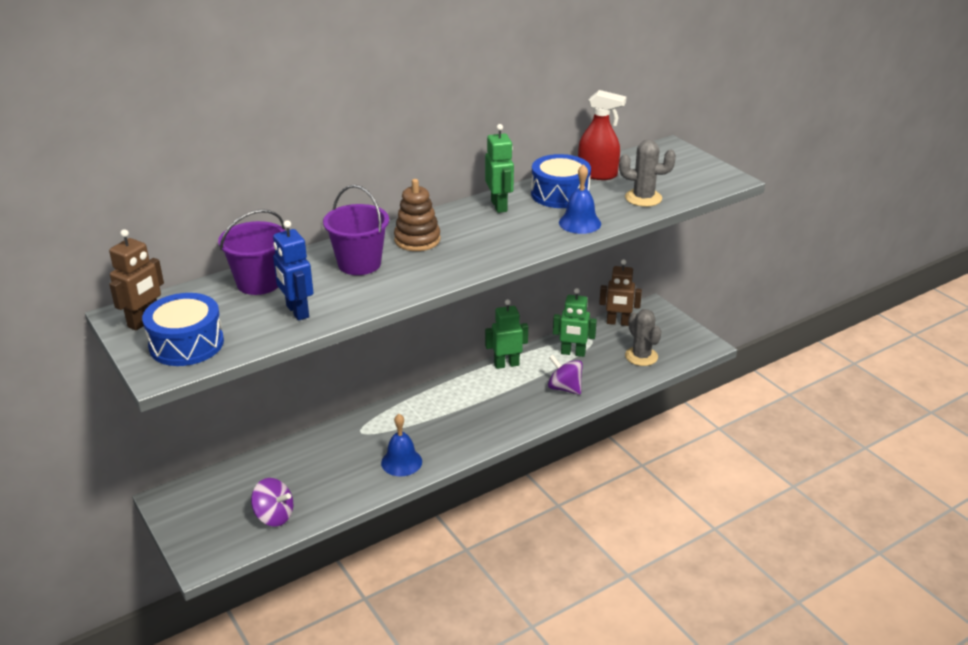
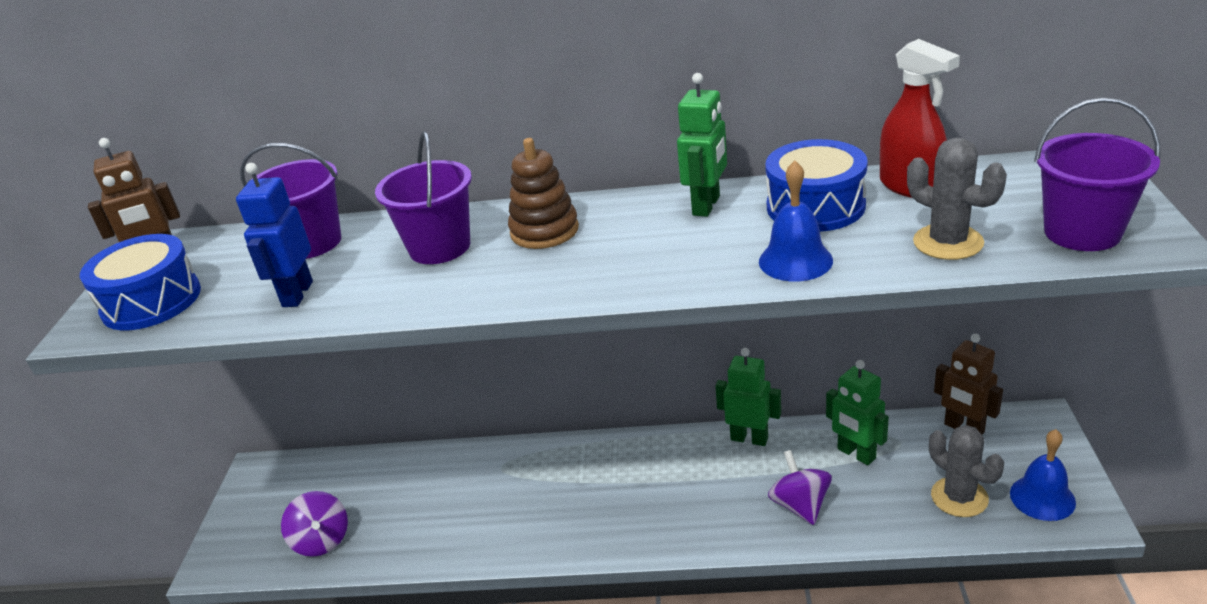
camera: 40 degrees right, 0 degrees up
blue bell [381,414,422,477] -> blue bell moved to [1010,429,1076,521]
grey cactus [625,309,662,366] -> grey cactus turned 45 degrees counterclockwise [929,425,1004,517]
none -> purple bucket [1034,97,1160,251]

